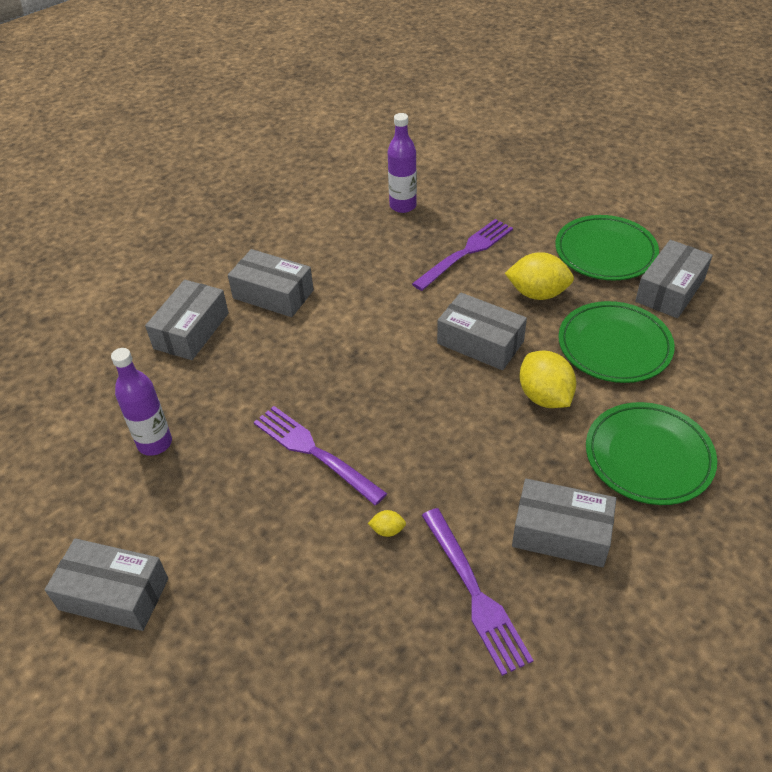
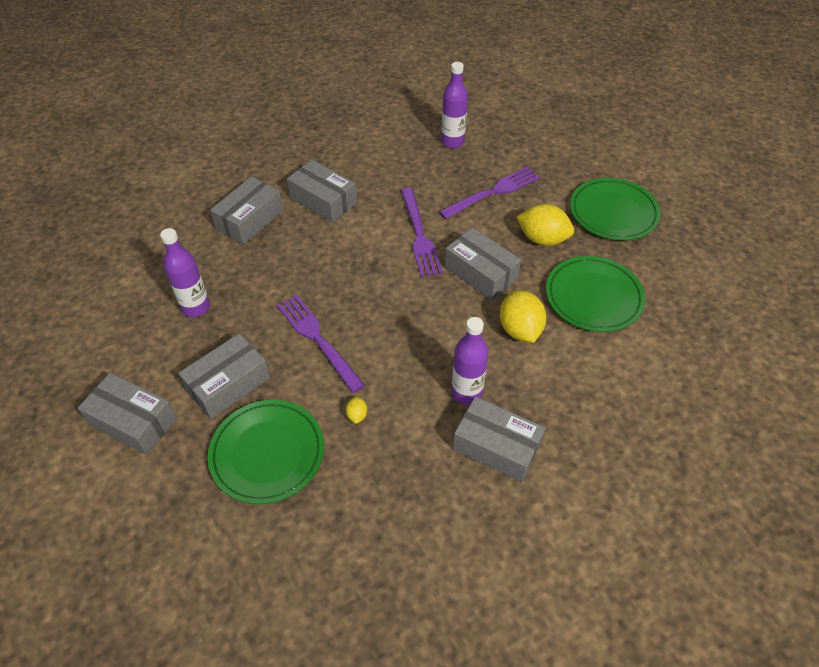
camera: 10 degrees right, 5 degrees up
yellow lemon [368,510,406,537] -> yellow lemon turned 75 degrees clockwise [346,396,367,424]
purple fork [422,508,533,676] -> purple fork moved to [401,188,443,277]
green plate [586,402,717,505] -> green plate moved to [208,400,324,504]
grey box [635,240,713,318] -> grey box moved to [178,333,270,419]
none -> purple bottle [451,317,489,405]

